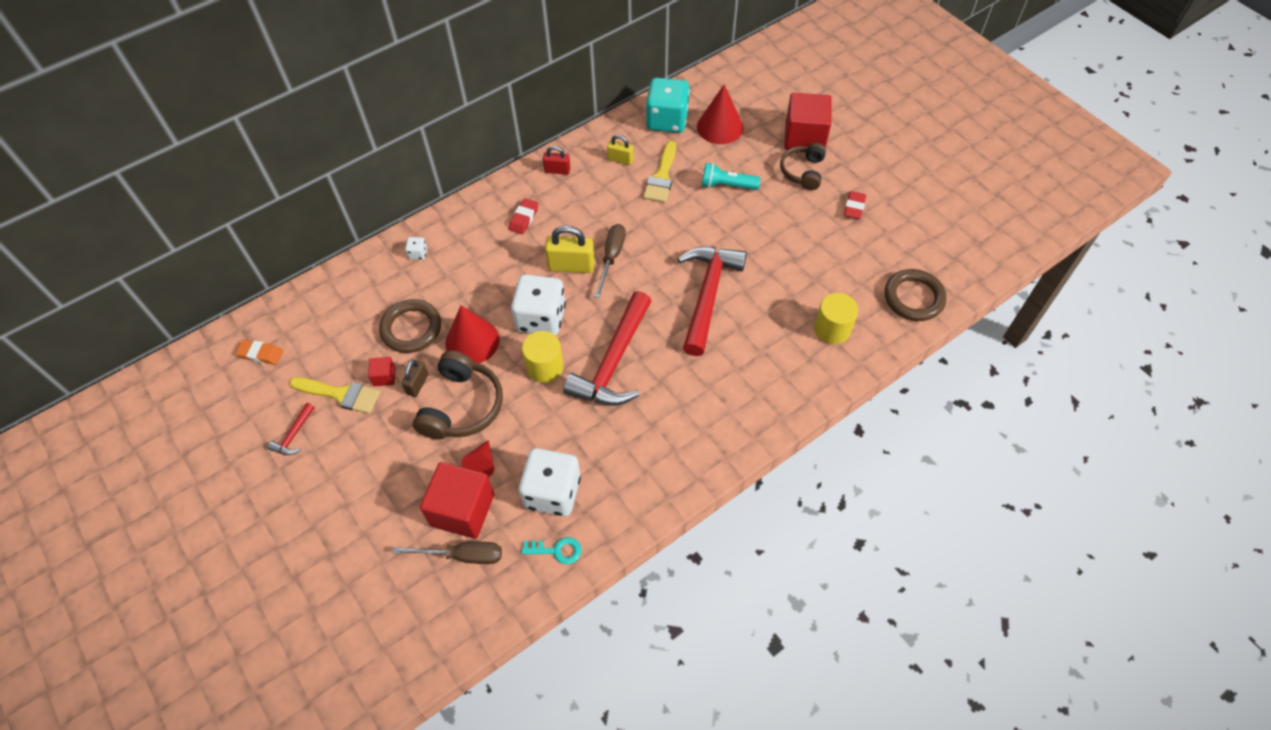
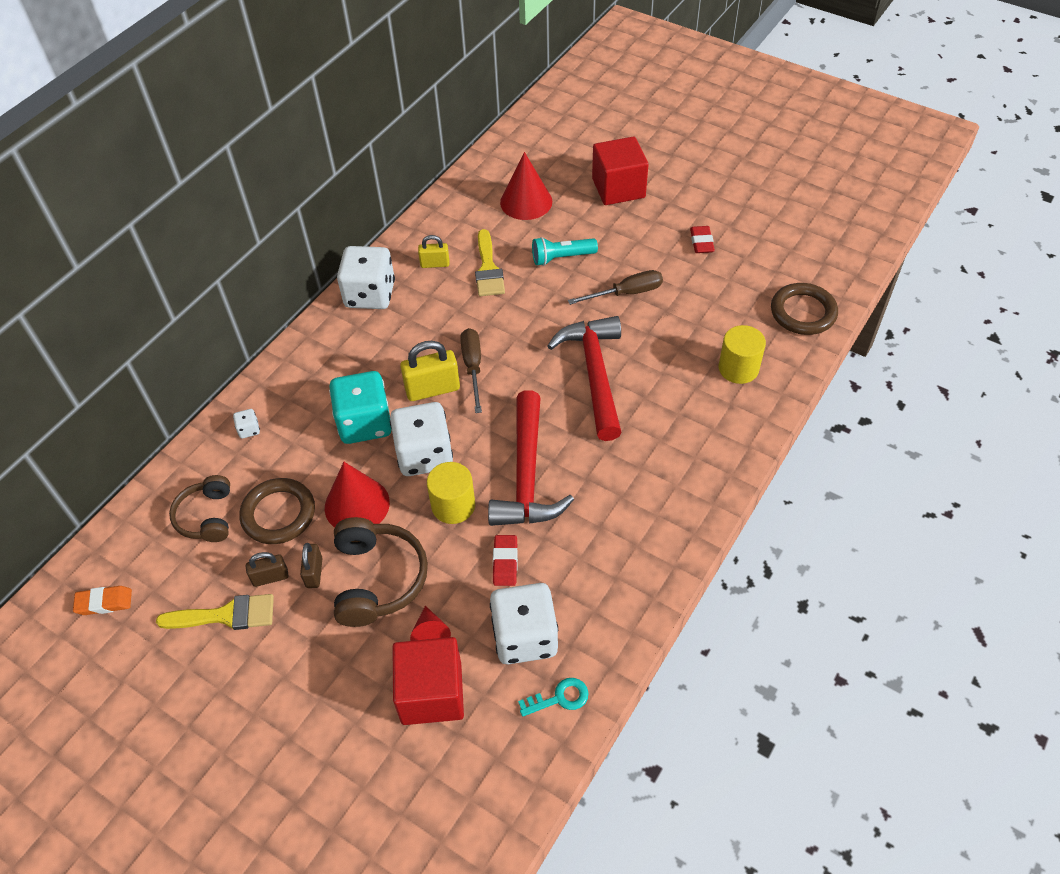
camera: 20 degrees left, 5 degrees down
red hammer [267,403,315,455] -> none
red cube [368,357,396,386] -> brown padlock [246,552,289,587]
brown screwdriver [392,542,502,564] -> brown screwdriver moved to [568,270,663,305]
red eraser [509,198,538,234] -> red eraser moved to [493,535,518,586]
red padlock [543,146,570,175] -> white dice [337,246,395,309]
turquoise dice [646,78,690,133] -> turquoise dice moved to [329,371,392,444]
brown headphones [780,143,826,190] -> brown headphones moved to [169,475,230,542]

